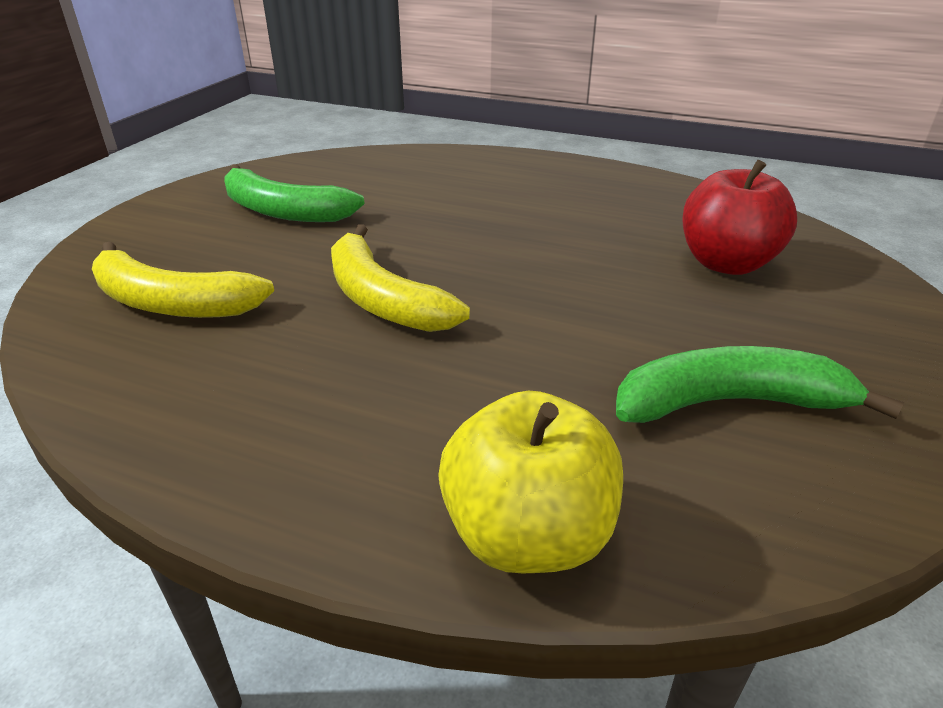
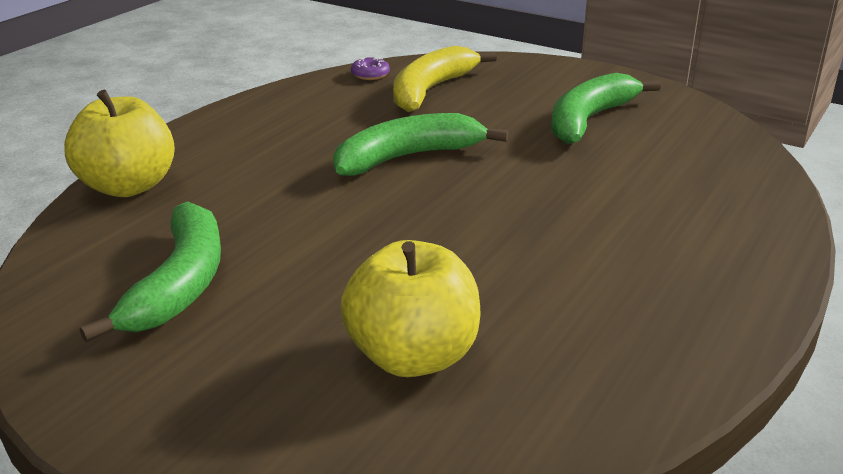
camera: 100 degrees right, 5 degrees down
yellow banana [331,224,470,332] -> green banana [333,113,508,176]
red apple [682,160,797,275] -> yellow apple [341,240,480,377]
none -> purple donut [351,57,390,80]

